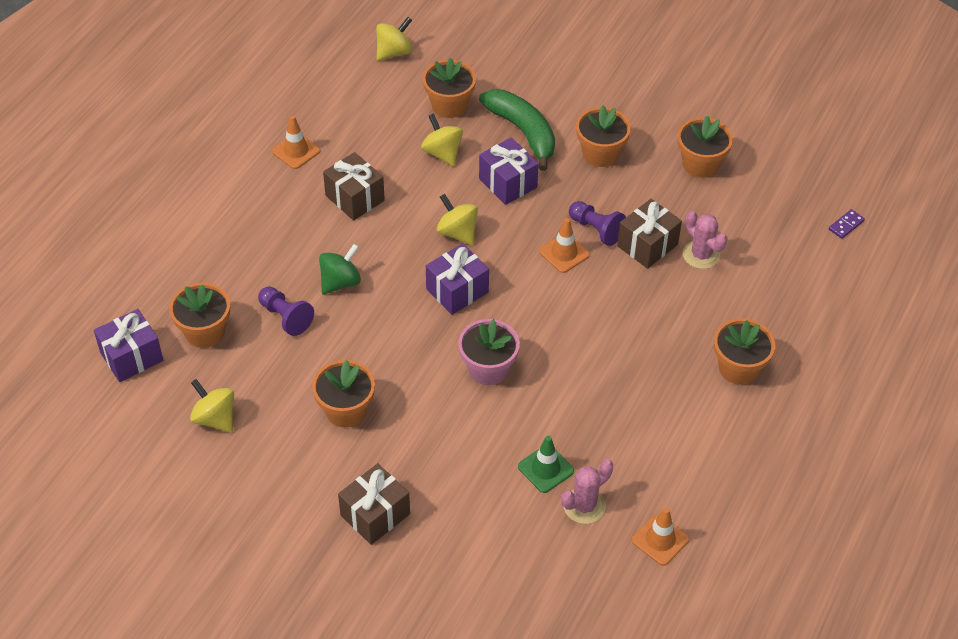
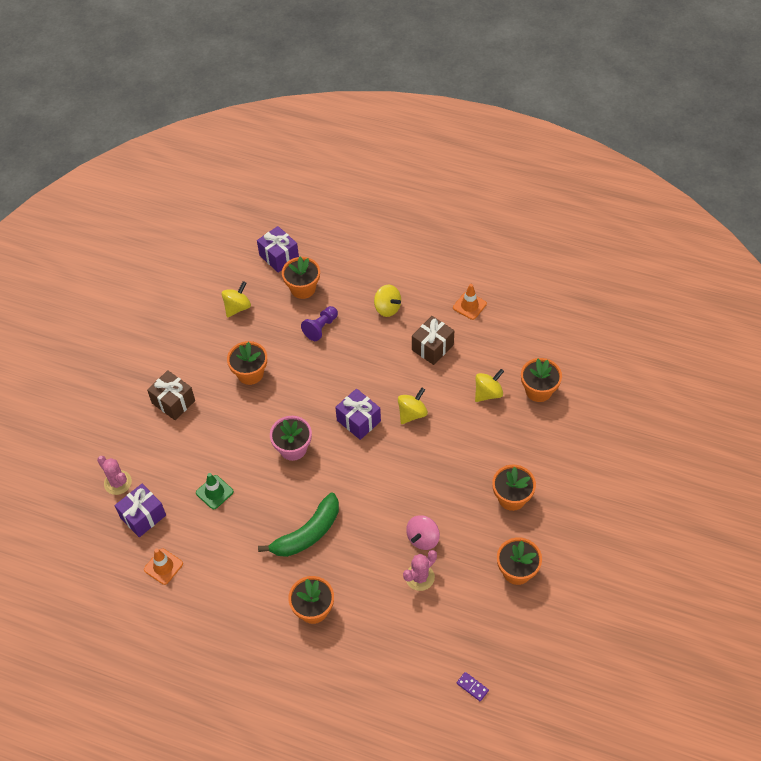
camera: 85 degrees right, 5 degrees up
green spinning top [319,244,361,294] -> none
yellow spinning top [376,17,412,61] -> yellow spinning top moved to [374,285,401,317]
green banana [479,90,555,171] -> green banana moved to [258,492,339,557]
purple gift [479,137,539,205] -> purple gift moved to [114,484,166,537]
orange traffic cone [539,218,590,273] -> none
pink cactus [561,459,613,524] -> pink cactus moved to [97,456,132,495]
purple pawn [569,201,626,246] -> none
brown gift [617,199,682,269] -> pink spinning top [406,515,440,550]

